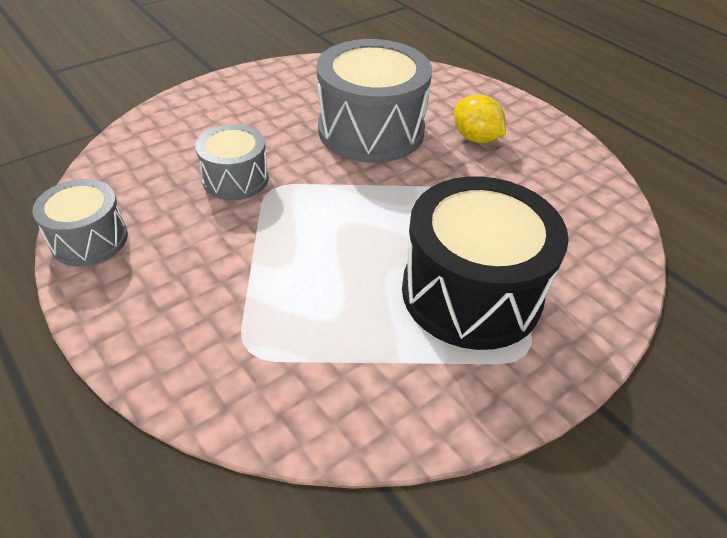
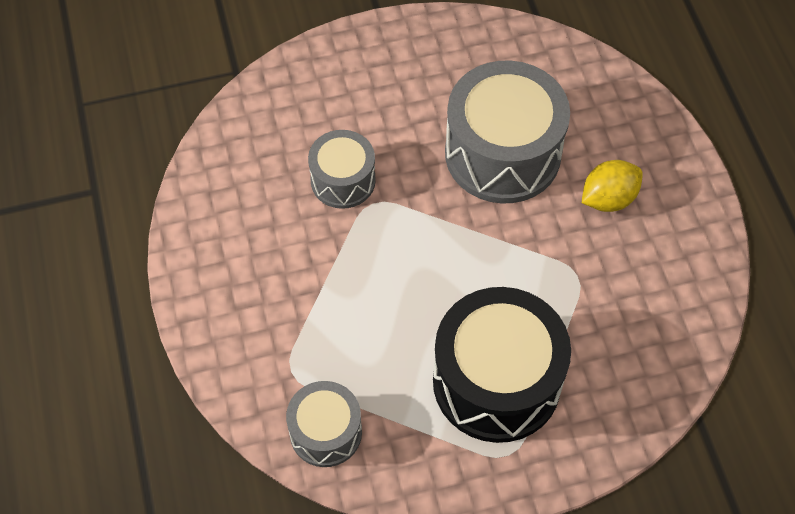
camera: 25 degrees right, 15 degrees up
grey drum [32,179,128,266] -> grey drum moved to [286,381,362,467]
yellow lemon [454,94,506,143] -> yellow lemon turned 75 degrees clockwise [582,160,643,212]

